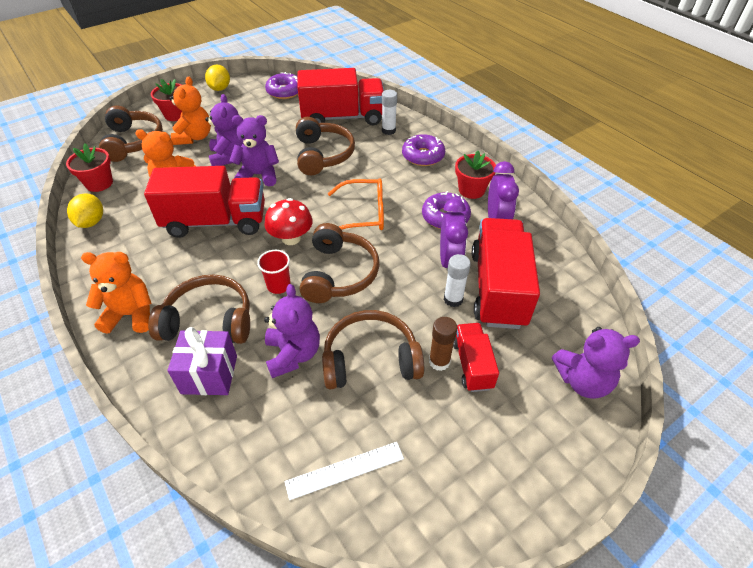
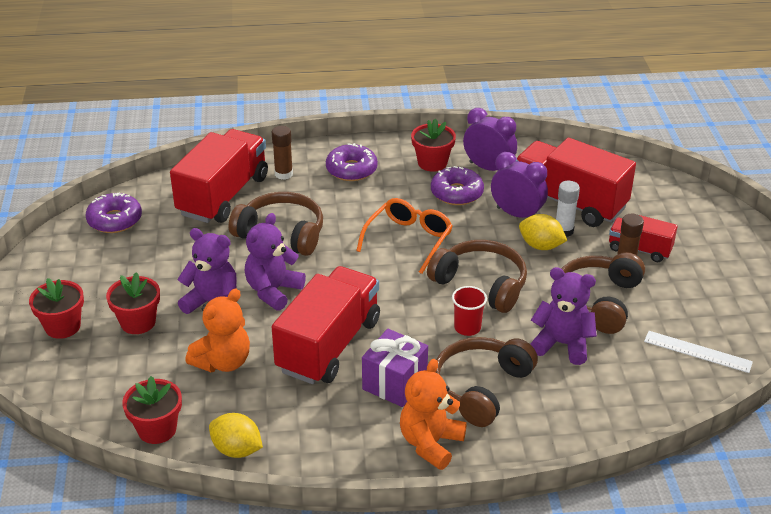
camera: 60 degrees left, 10 degrees down
brown headphones [99,106,163,162] -> none
purple gift [168,327,237,395] -> purple gift moved to [362,329,428,407]
orange teddy bear [169,77,211,145] -> red flower pot [106,272,160,334]
yellow lemon [205,65,230,91] -> yellow lemon moved to [519,214,567,250]
red mushroom [264,198,313,245] -> none
white ruler [284,442,404,500] -> white ruler turned 75 degrees counterclockwise [644,331,753,373]
white glue stick [382,90,397,135] -> brown glue stick [272,126,293,180]
purple teddy bear [552,327,640,399] -> none

